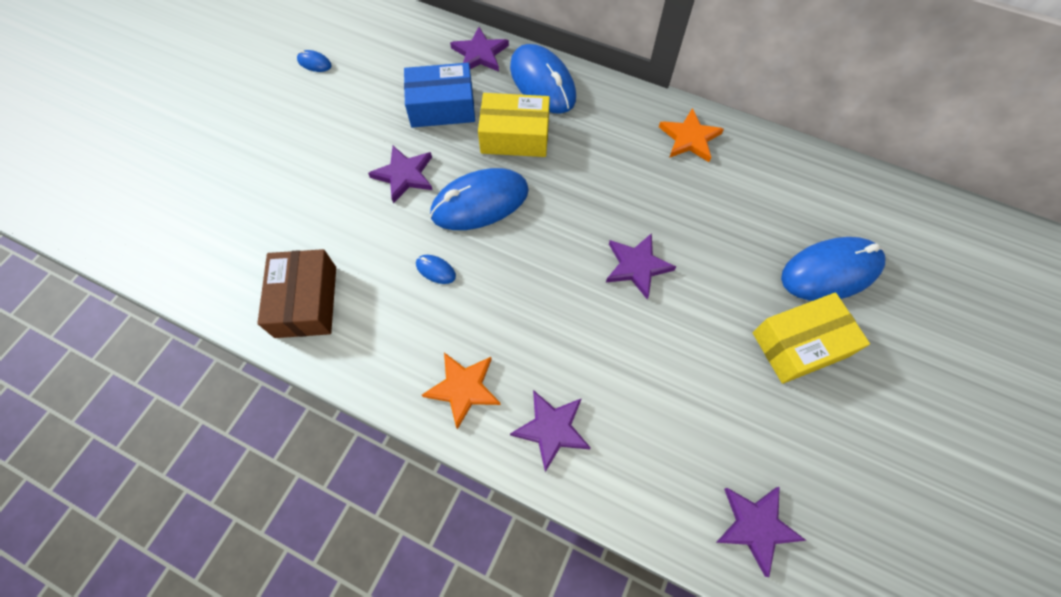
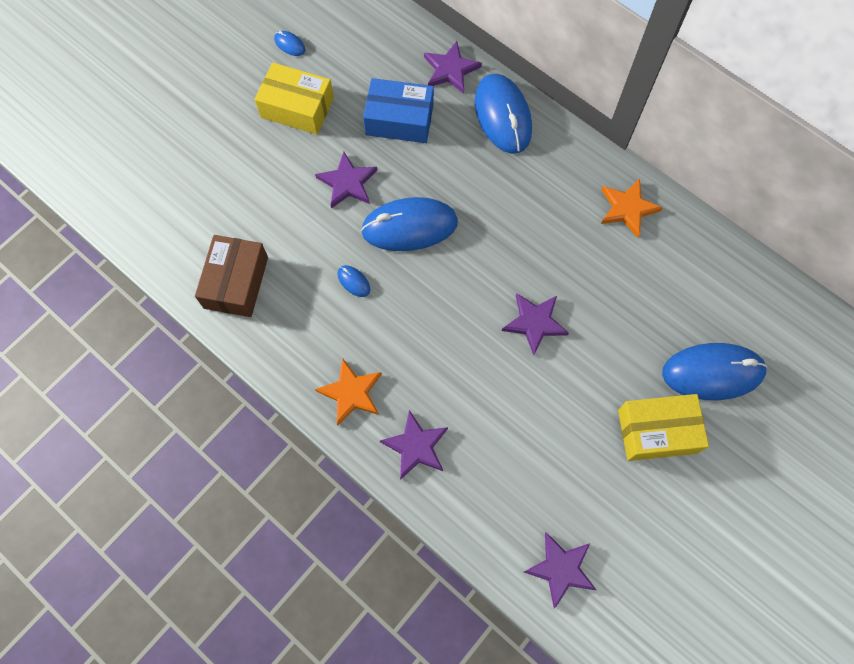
camera: 15 degrees right, 5 degrees up
yellow box [478,93,550,157] -> yellow box moved to [255,62,334,134]

